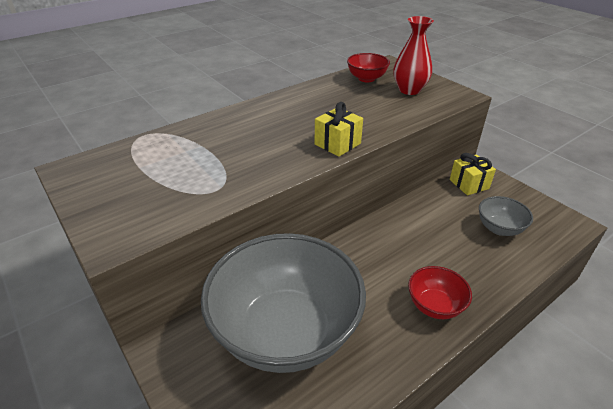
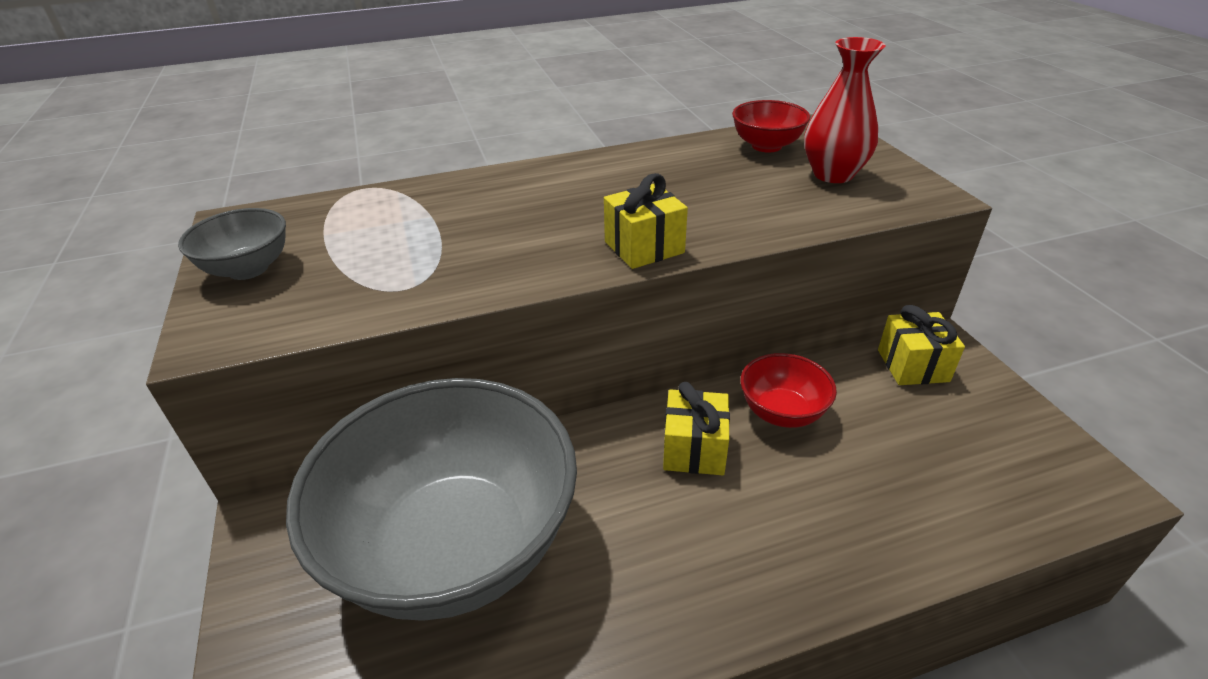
camera: 20 degrees right, 0 degrees up
red bowl [408,266,472,319] -> red bowl moved to [740,353,837,428]
grey bowl [479,196,533,236] -> grey bowl moved to [178,208,286,280]
none -> yellow gift [663,382,730,475]

